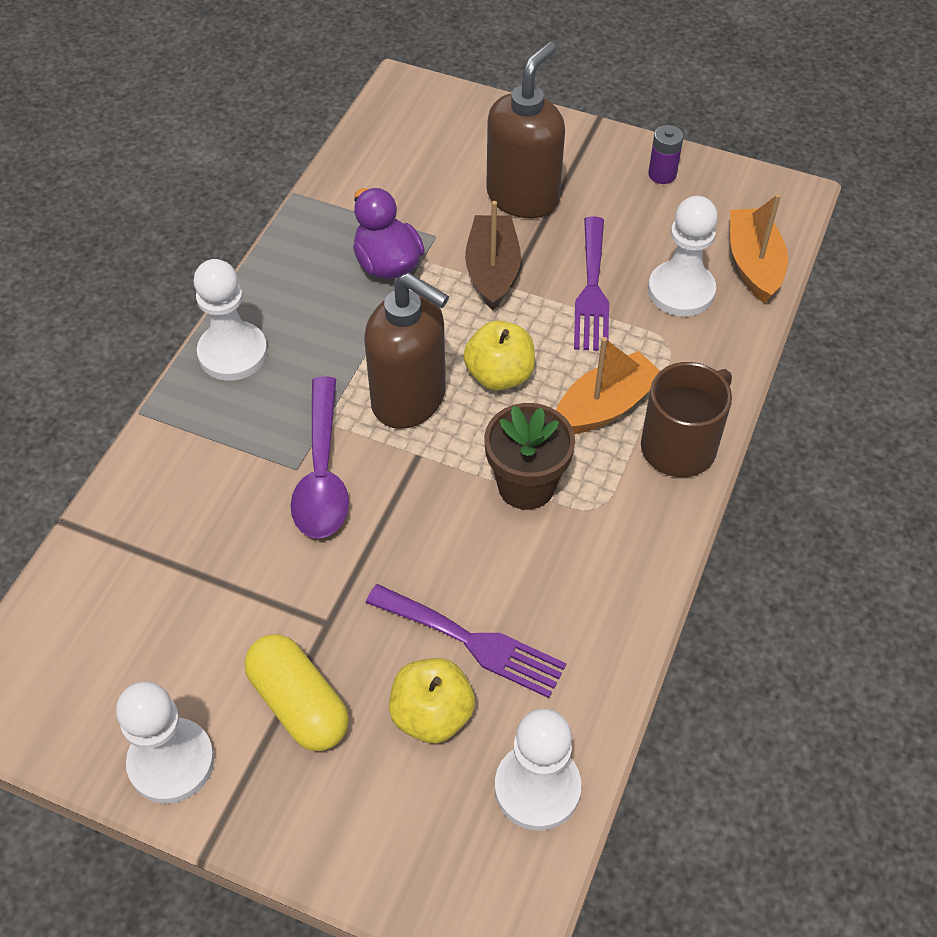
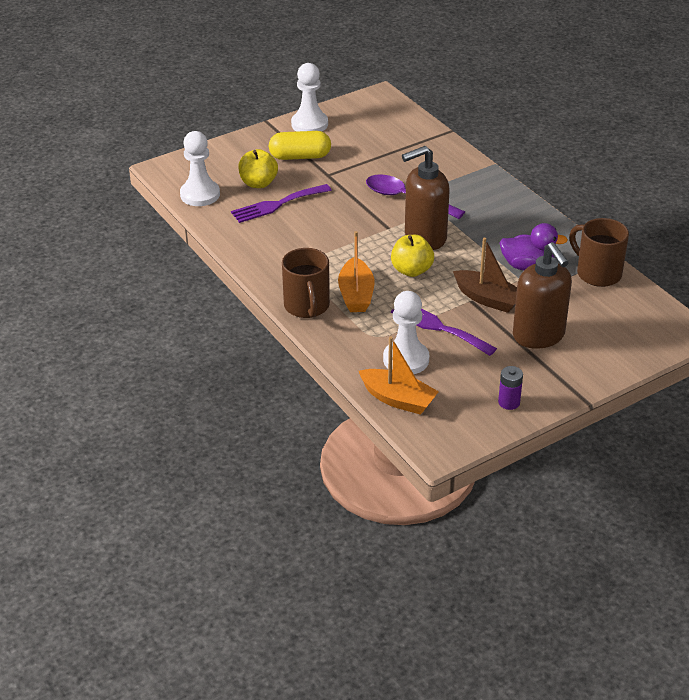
camera: 125 degrees right, 15 degrees down
white pawn [193,259,268,381] -> none
brown flower pot [484,403,575,510] -> none
none -> brown mug [569,218,629,287]

